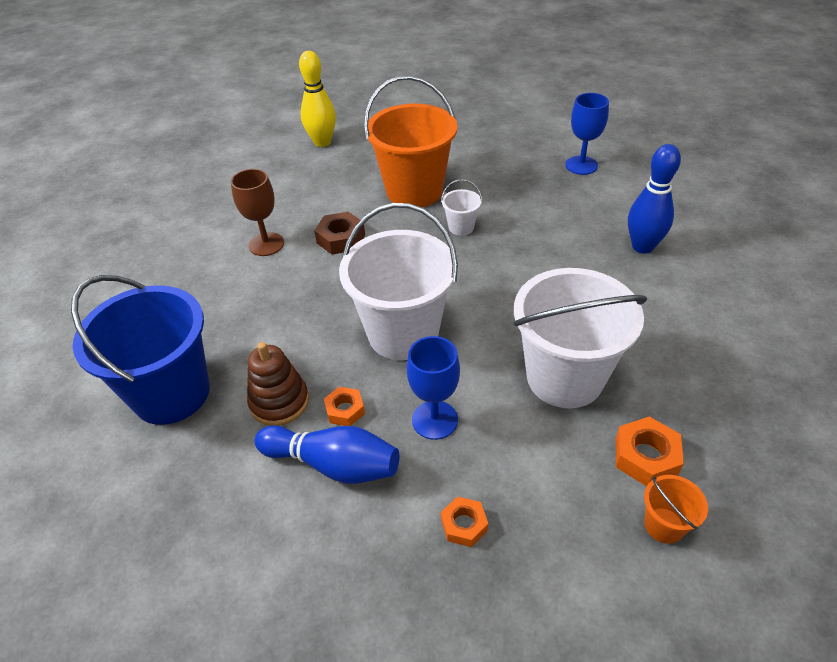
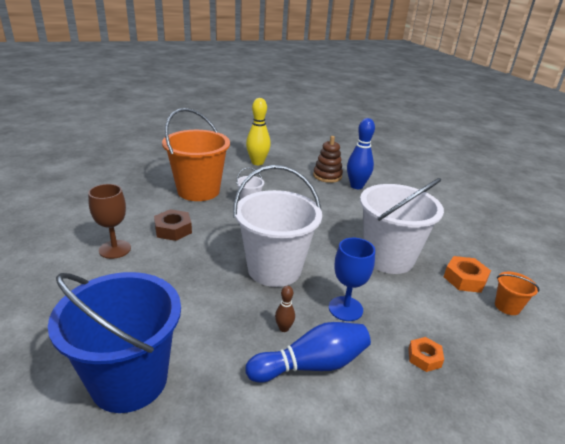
camera: 40 degrees left, 15 degrees down
brown stacking toy [247,342,309,426] -> brown stacking toy moved to [313,136,343,183]
yellow bowling pin [299,51,336,147] -> yellow bowling pin moved to [246,98,271,165]
orange nut [324,387,365,426] -> brown bowling pin [275,286,295,332]
blue goblet [565,93,609,175] -> none

